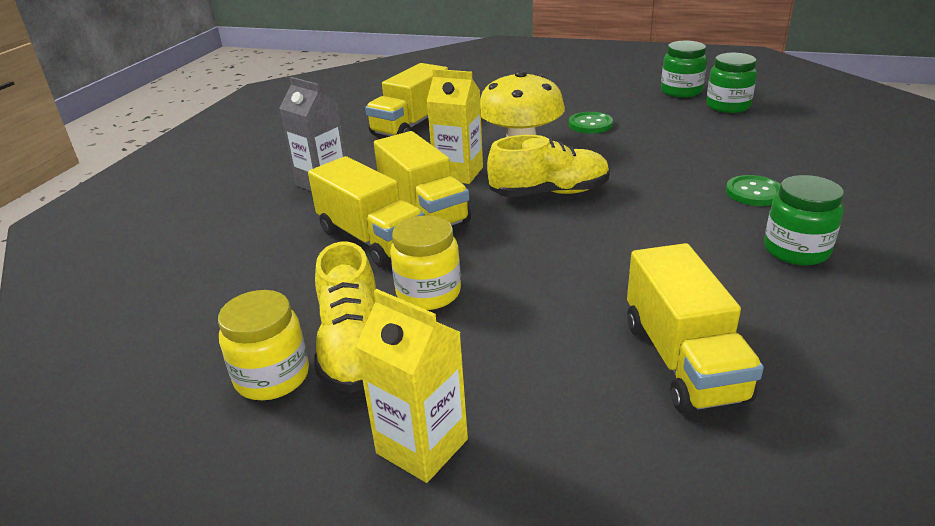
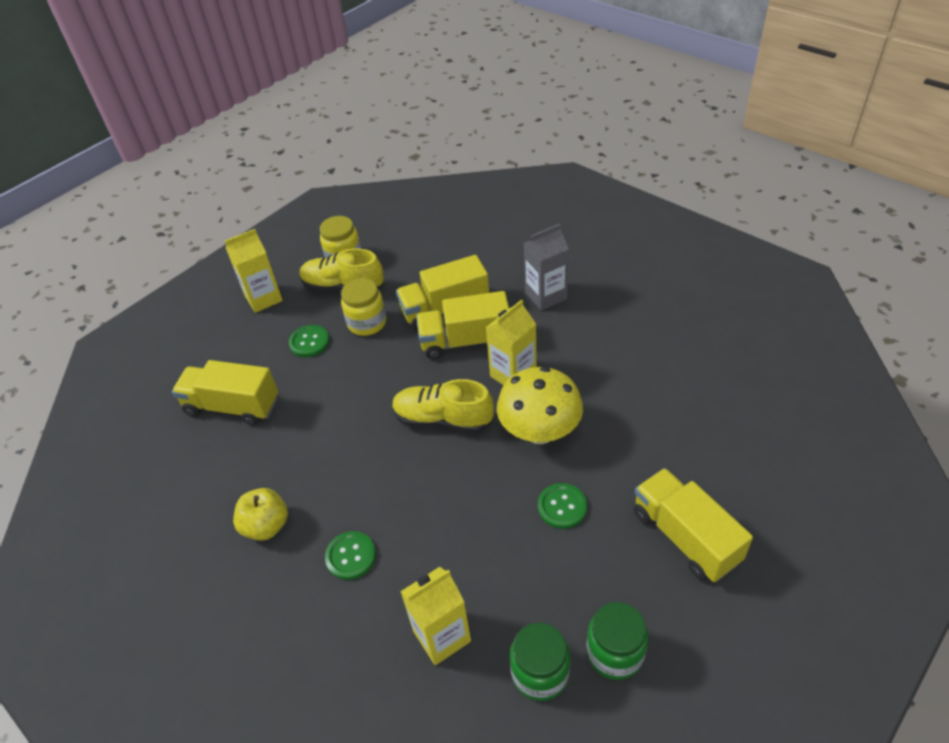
camera: 115 degrees right, 15 degrees up
yellow truck [365,63,448,136] -> yellow truck moved to [634,468,753,582]
yellow shoe [487,135,610,197] -> yellow shoe turned 90 degrees clockwise [392,379,494,433]
green jar [764,175,844,265] -> yellow apple [233,488,288,541]
none -> green button [289,325,330,357]
none -> yellow carton [400,567,471,665]

